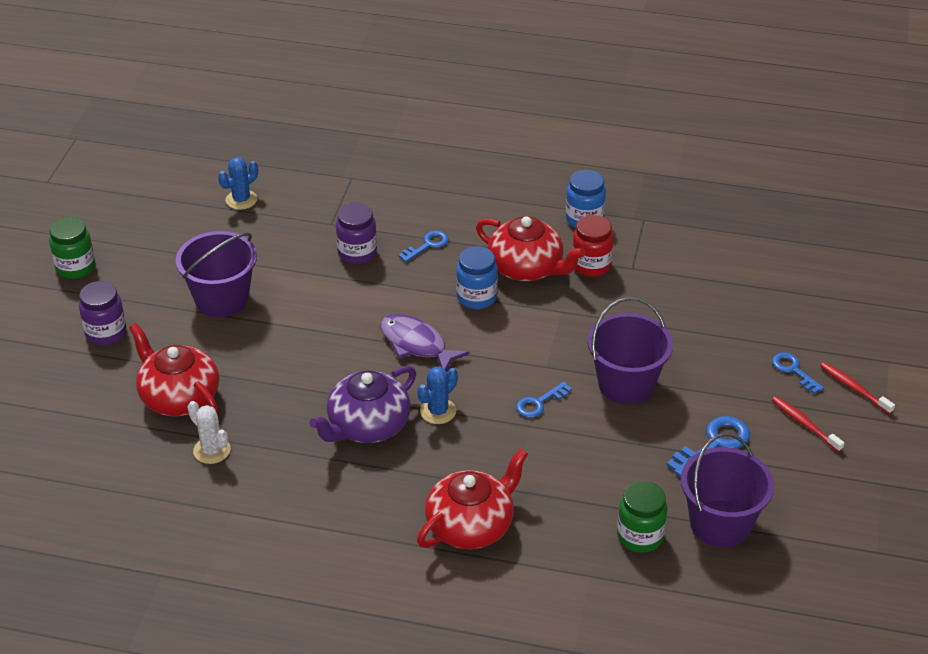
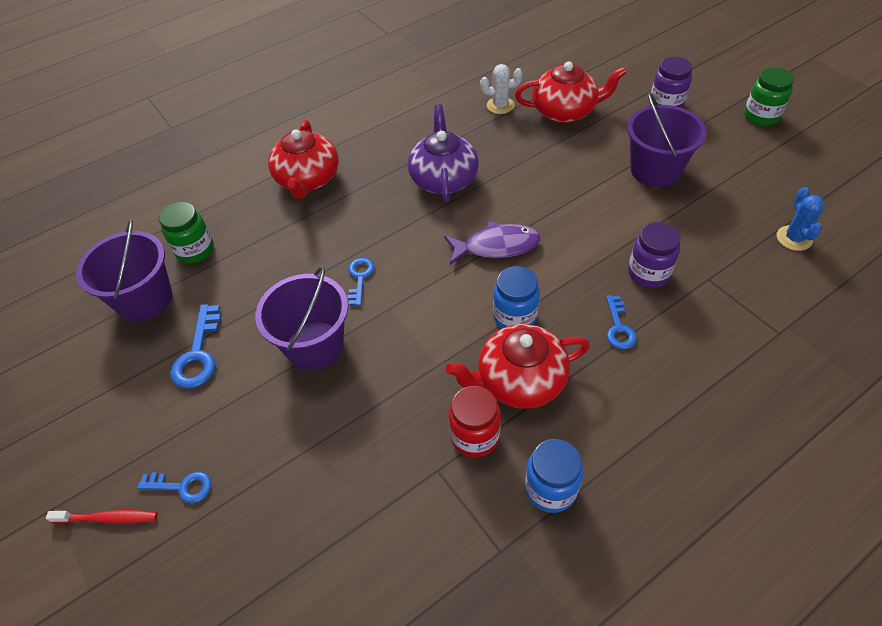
camera: 135 degrees right, 10 degrees up
blue cactus [417,366,458,424] -> none
red toothbrush [772,396,844,452] -> none

